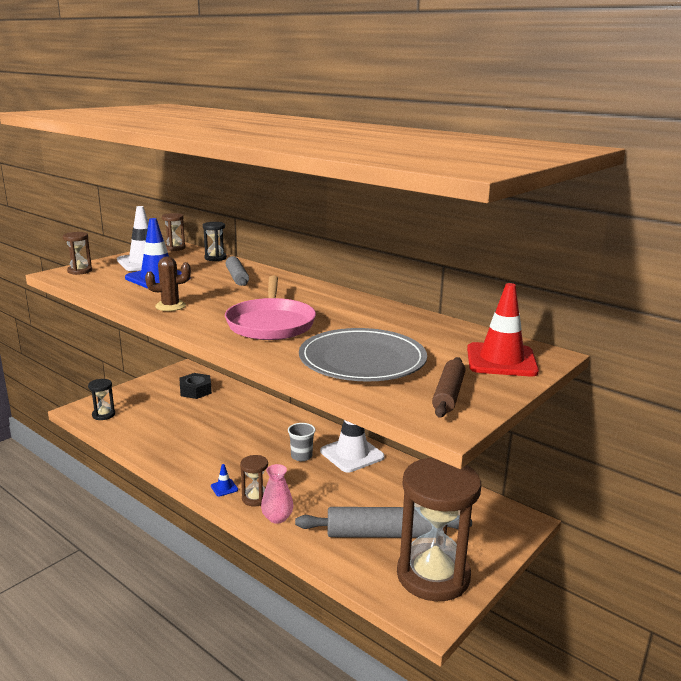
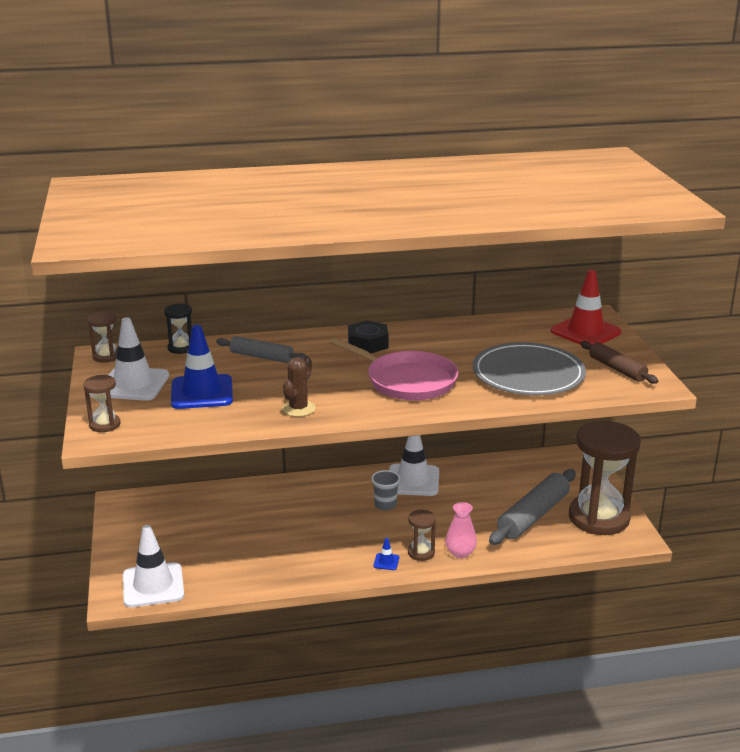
camera: 50 degrees left, 5 degrees up
black hourglass [88,379,115,420] -> white traffic cone [123,525,184,608]
black nut [180,373,212,399] -> black nut moved to [348,320,389,354]

